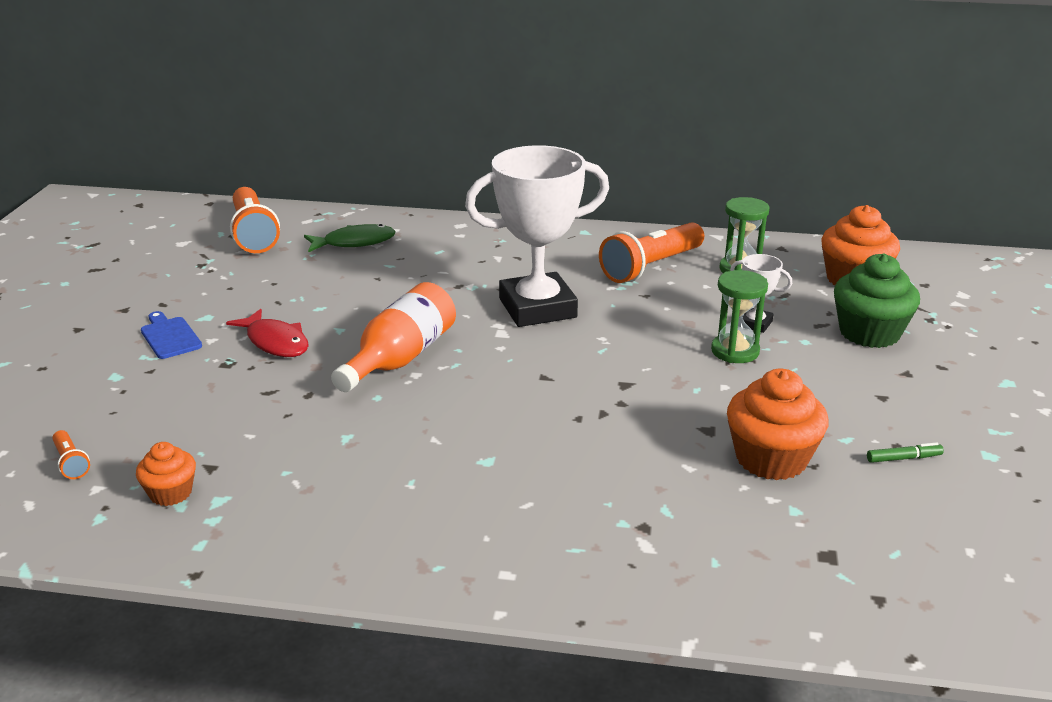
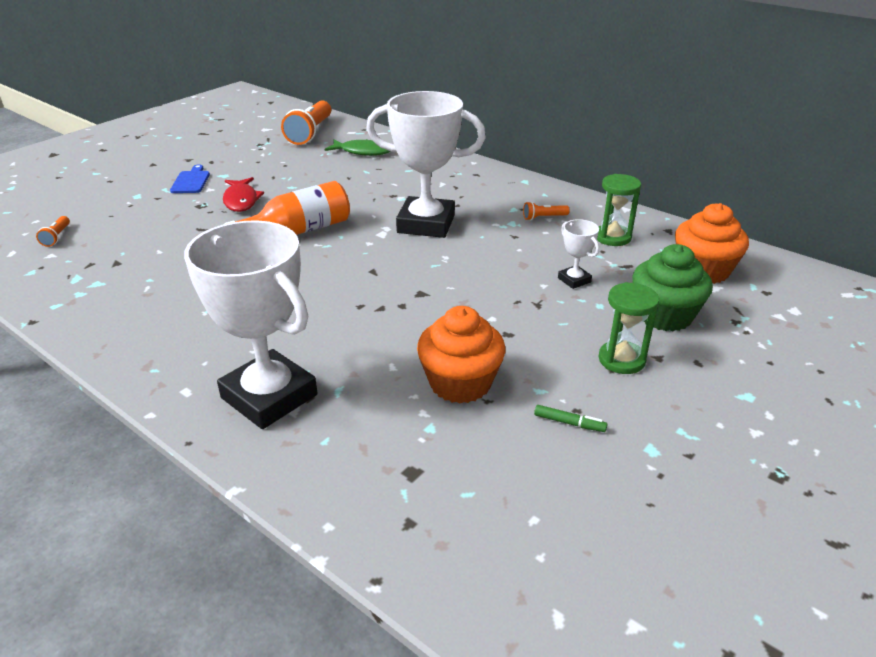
camera: 30 degrees right, 5 degrees up
orange cupcake [136,442,196,506] -> none
orange flashlight [599,222,704,283] -> orange flashlight [523,202,570,220], size x0.44
green hourglass [711,270,768,363] -> green hourglass moved to [598,282,659,374]
none -> white trophy [184,220,317,429]

